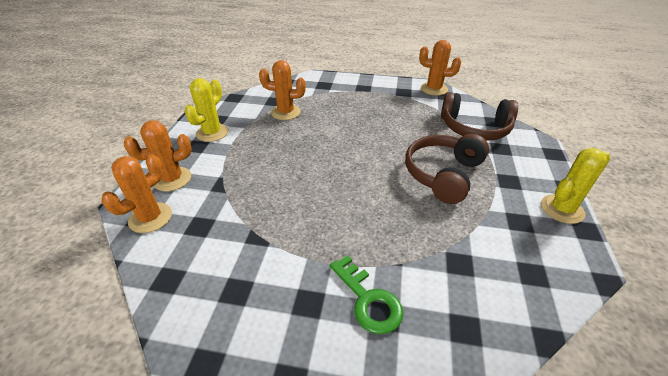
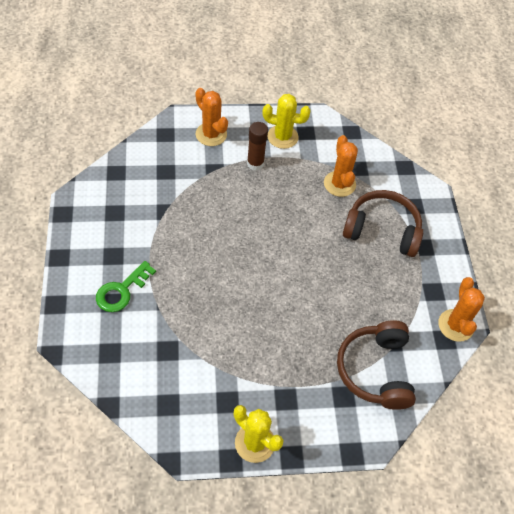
camera: 70 degrees right, 15 degrees up
orange cactus [101,154,172,233] -> none
brown headphones [405,134,489,204] -> brown headphones moved to [343,190,423,257]
none -> brown glue stick [247,122,268,171]

